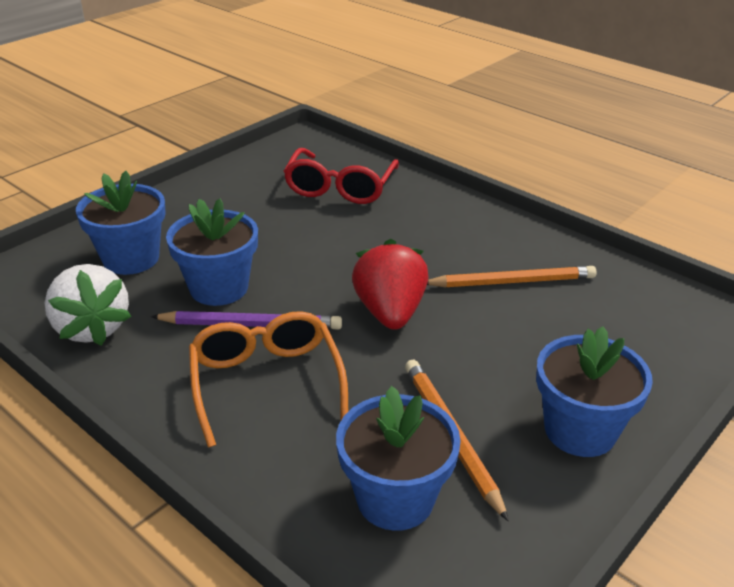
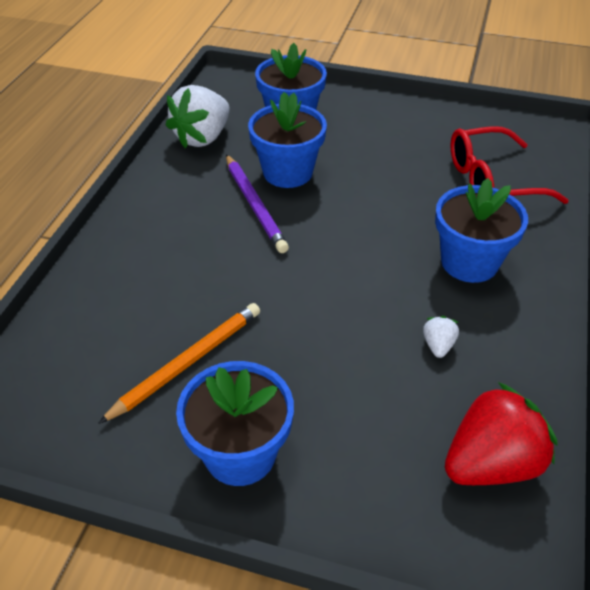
camera: 65 degrees right, 10 degrees up
orange glasses [189,311,348,448] -> none
blue flower pot [336,386,461,531] -> blue flower pot moved to [435,178,528,283]
red strawberry [352,239,429,330] -> red strawberry moved to [445,382,557,485]
orange pencil [427,266,597,287] -> white strawberry [423,316,459,358]

